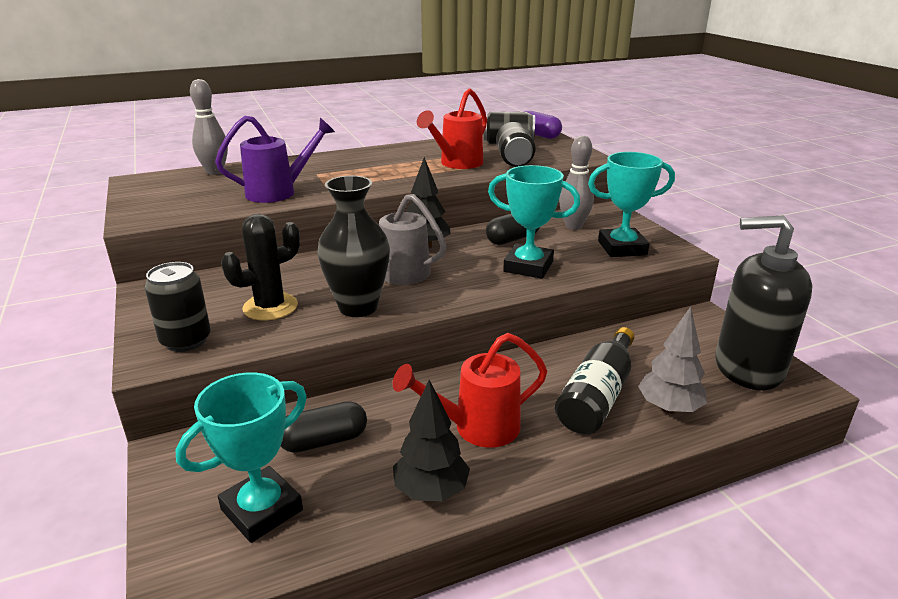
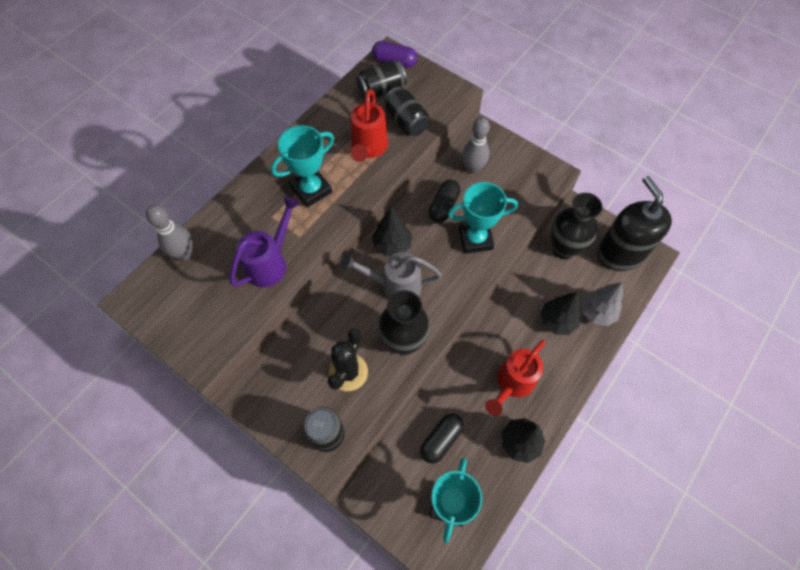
camera: 30 degrees left, 35 degrees up
black bottle [555,327,635,434] -> black tree [540,292,580,335]
turquoise trophy [588,152,675,257] -> turquoise trophy moved to [271,125,334,208]
black soap dispenser [715,216,813,390] -> black soap dispenser turned 90 degrees clockwise [597,176,672,271]
none -> black vase [551,193,603,259]

